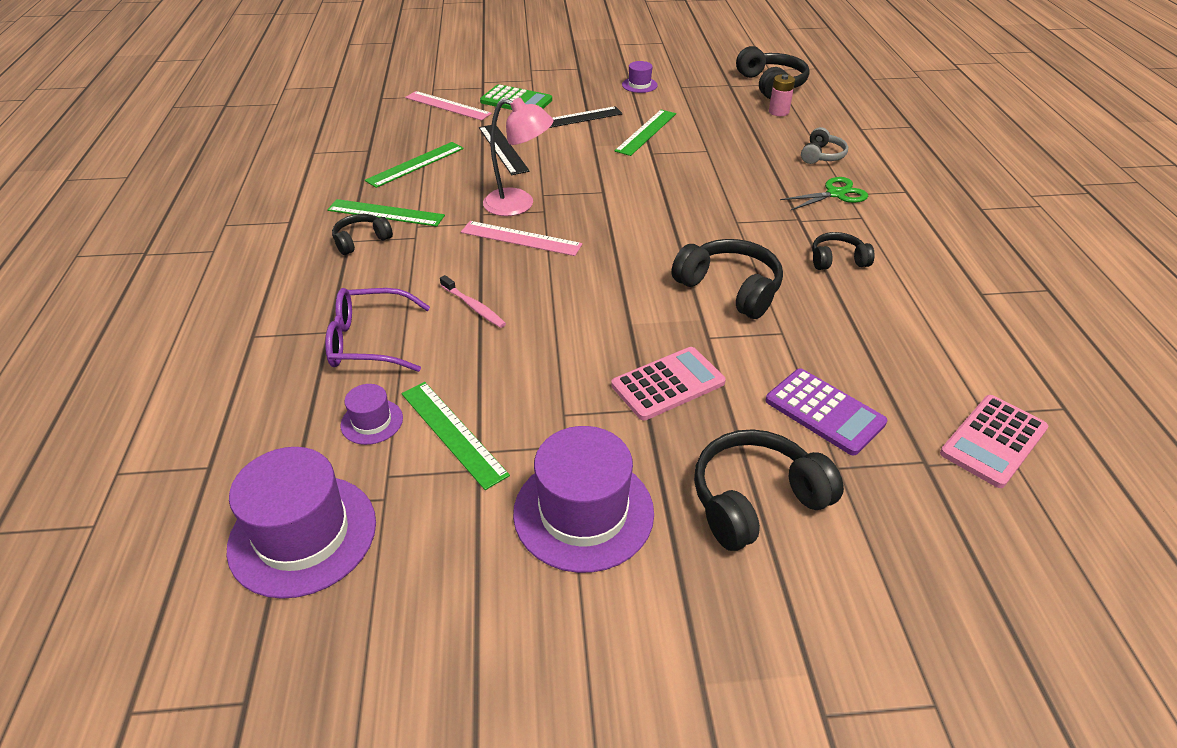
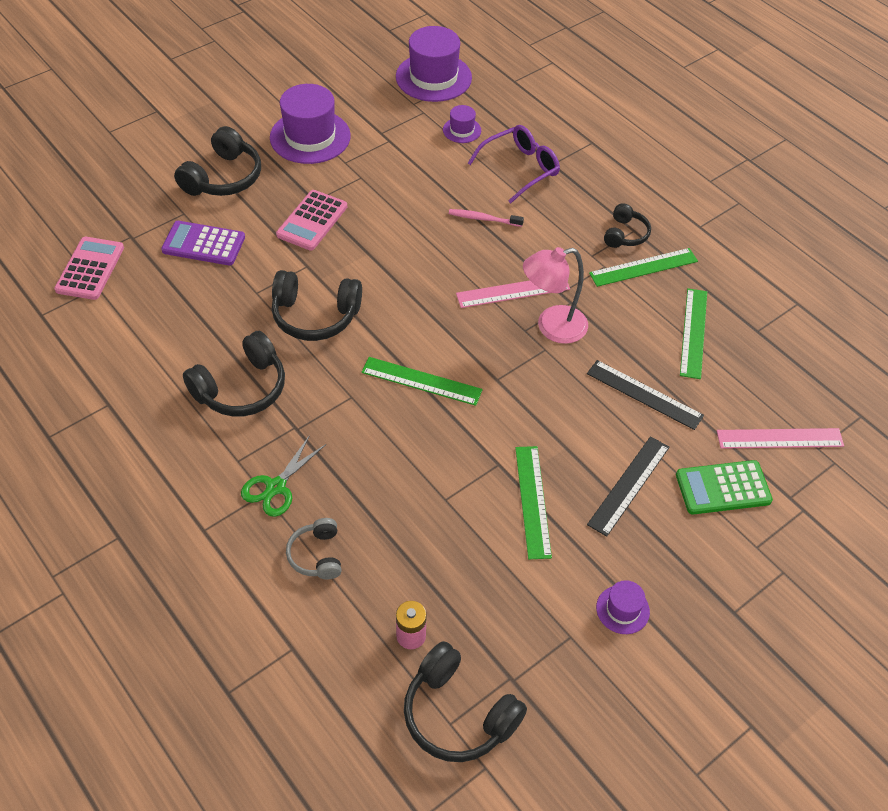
camera: 145 degrees right, 10 degrees up
green ruler [401,382,510,490] -> green ruler moved to [361,357,483,406]
black headphones [812,232,875,270] -> black headphones [183,331,285,417], size x1.70

